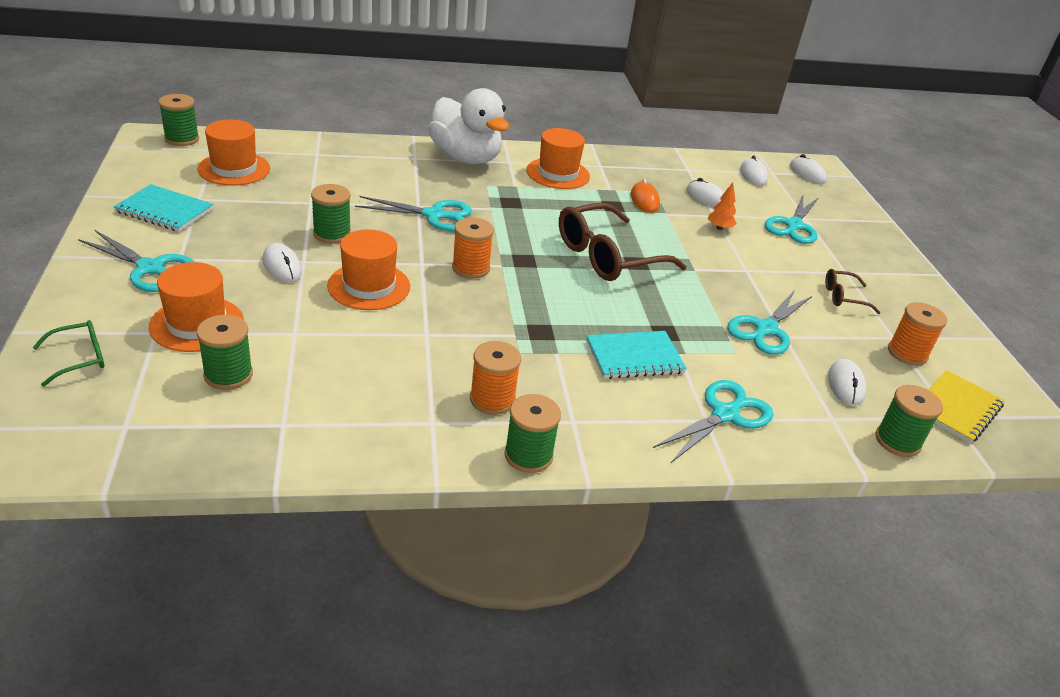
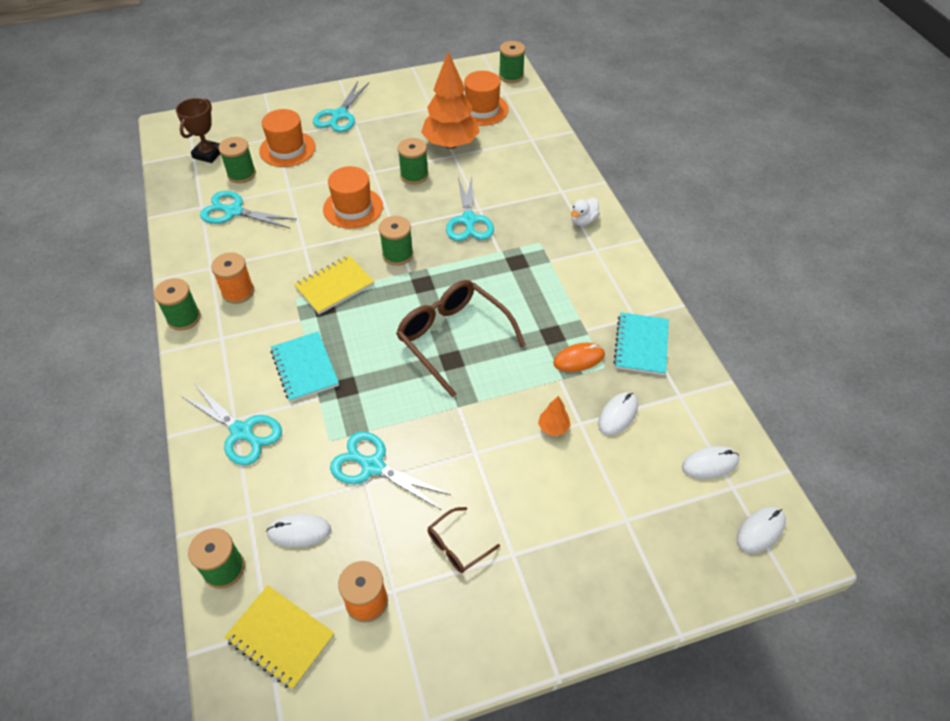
camera: 85 degrees right, 15 degrees up
green glasses [32,320,105,387] -> none
turquoise notebook [114,184,213,232] -> turquoise notebook moved to [613,312,669,375]
white mouse [263,243,302,282] -> none
white duck [428,88,509,164] -> white duck [571,198,600,226], size x0.41
orange spool [452,217,494,279] -> green spool [379,216,413,266]
orange hat [526,128,590,189] -> none
turquoise scissors [765,195,819,244] -> turquoise scissors moved to [200,191,297,228]
brown glasses [825,269,880,314] -> brown glasses turned 120 degrees counterclockwise [428,507,500,573]
none -> brown trophy [176,98,221,163]
none -> yellow notebook [294,256,374,314]
none -> orange tree [421,52,480,149]

